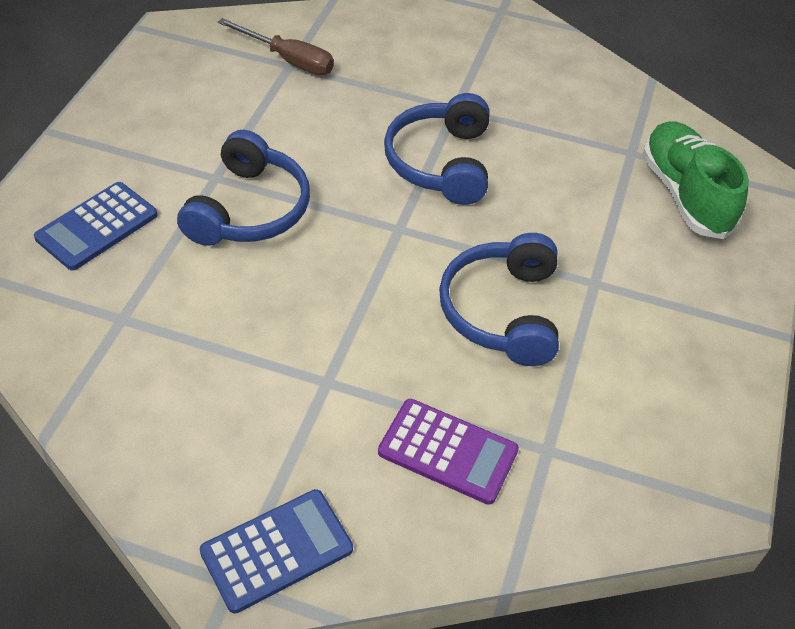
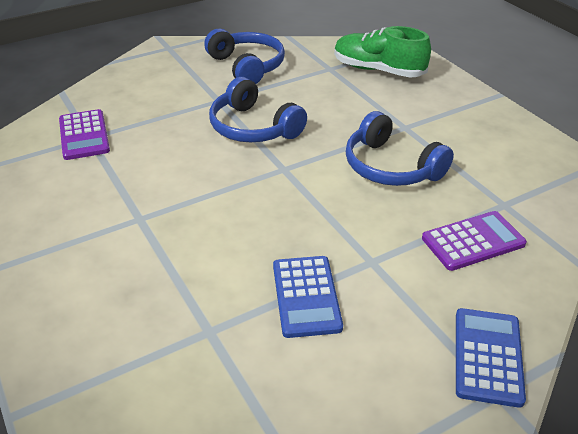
camera: 45 degrees left, 10 degrees down
blue calculator [34,182,157,271] -> blue calculator moved to [273,256,343,338]
blue headphones [177,130,310,246] -> blue headphones moved to [204,29,285,84]
brown screwdriver [218,18,334,75] -> purple calculator [59,109,110,160]

